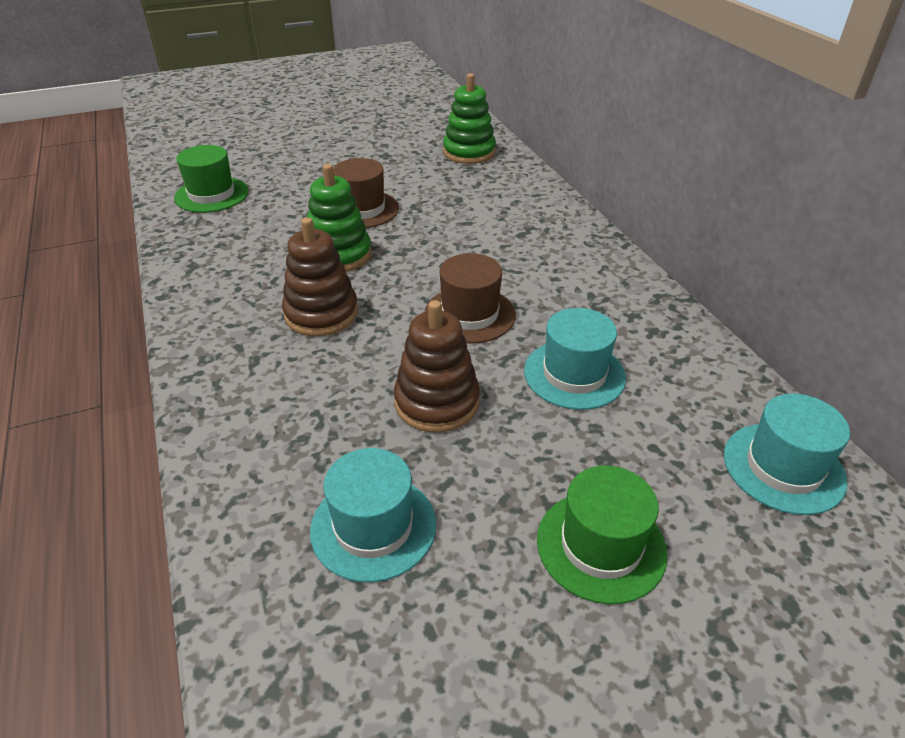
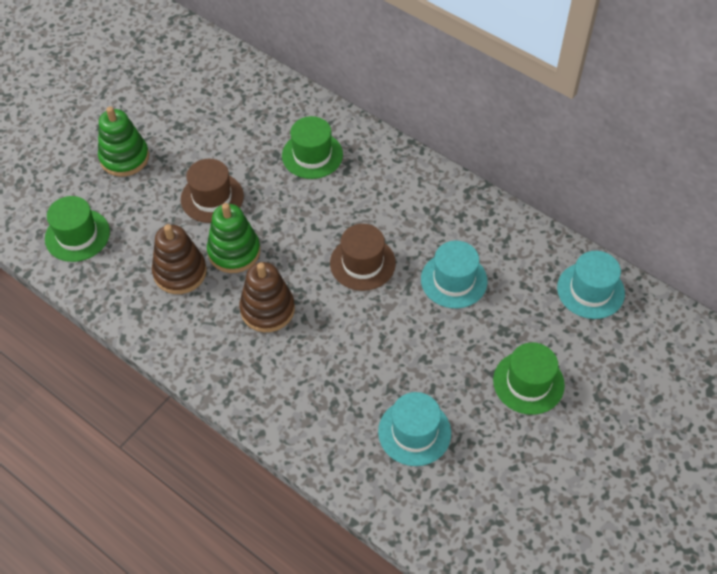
camera: 30 degrees left, 15 degrees up
brown stacking toy [394,300,480,433] -> brown stacking toy moved to [152,224,207,294]
green stacking toy [443,73,496,164] -> green stacking toy moved to [98,107,149,177]
none -> green hat [282,116,343,179]

